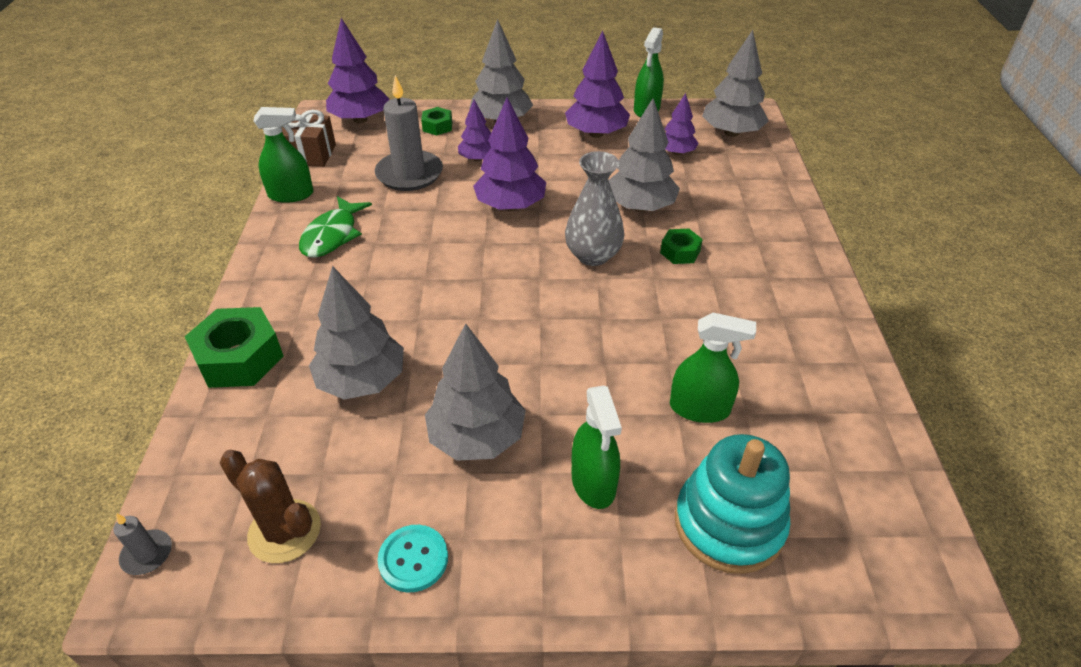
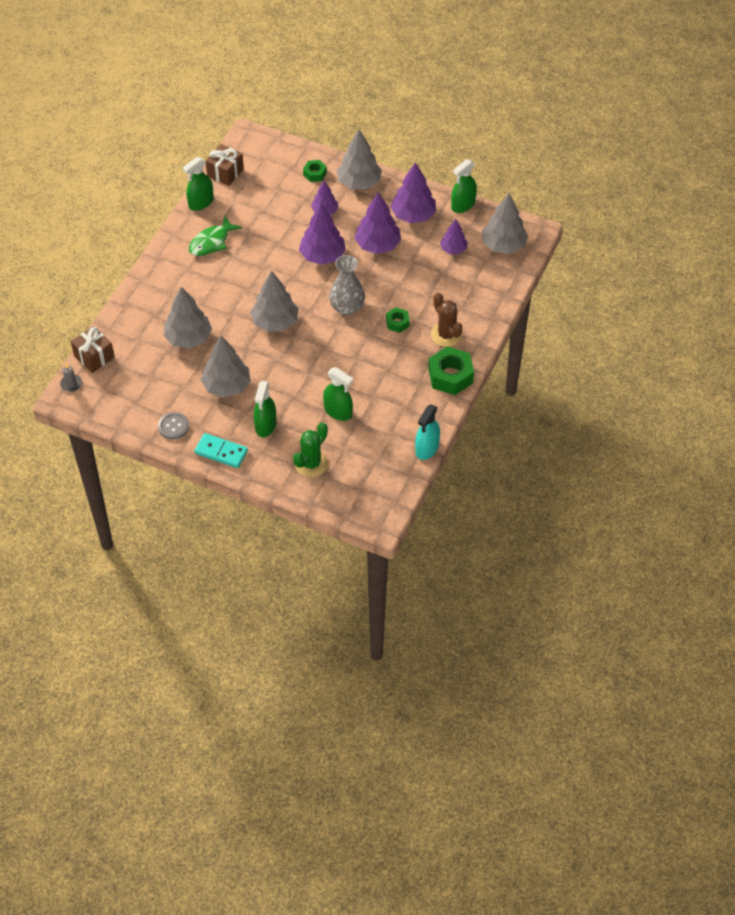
camera: 25 degrees right, 10 degrees up
green nut [185,307,284,388] -> green nut moved to [428,346,474,395]
brown cactus [220,450,321,563] -> brown cactus moved to [431,293,463,347]
green spray bottle [253,107,314,203] -> green spray bottle turned 120 degrees clockwise [183,157,214,211]
purple tree [326,18,390,123] -> purple tree moved to [355,192,401,254]
grey candle [375,75,443,191] -> none
turquoise button [377,525,448,592] -> grey button [158,412,189,439]
grey tree [609,98,680,212] -> grey tree moved to [250,270,299,332]
turquoise stacking toy [675,434,790,574] -> green cactus [293,422,328,477]
none -> brown gift [71,326,115,373]
none -> turquoise domino [194,433,248,468]
none -> turquoise spray bottle [415,404,440,460]

